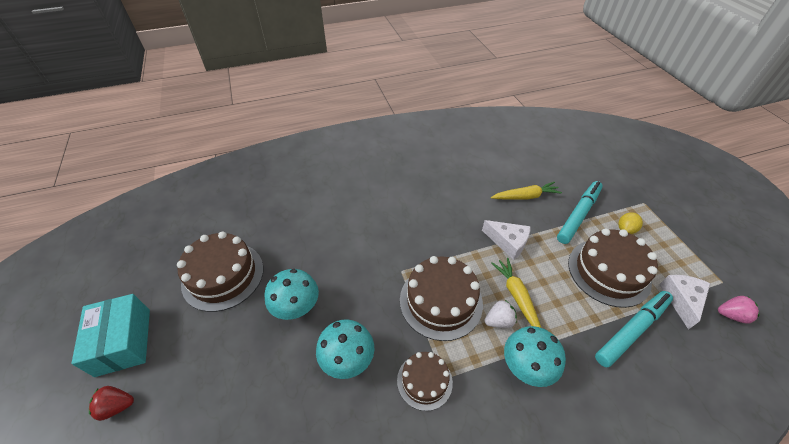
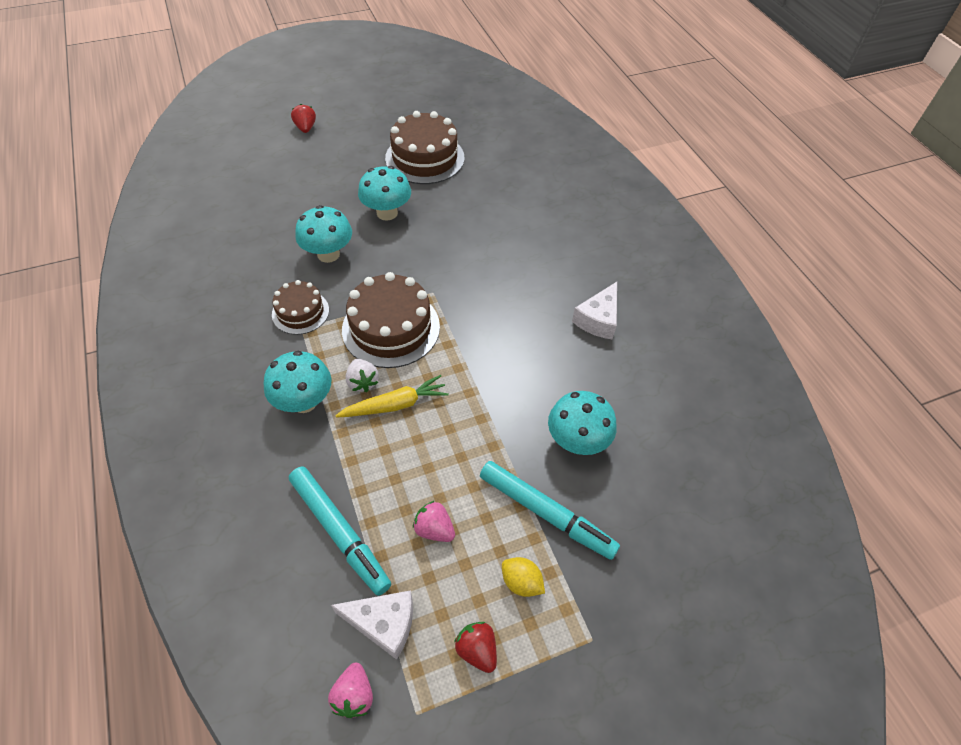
camera: 85 degrees right, 5 degrees up
turquoise box [71,294,150,377] -> none
white cheese [482,220,531,260] -> white cheese moved to [572,282,617,339]
yellow carrot [491,182,562,200] -> turquoise mushroom [548,391,617,455]
brown cake [568,228,658,308] -> pink strawberry [413,501,455,542]
none -> red strawberry [454,622,497,673]

